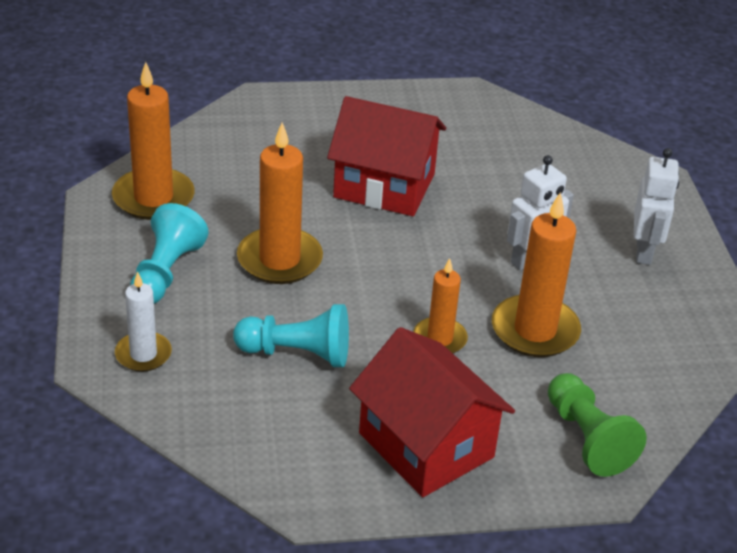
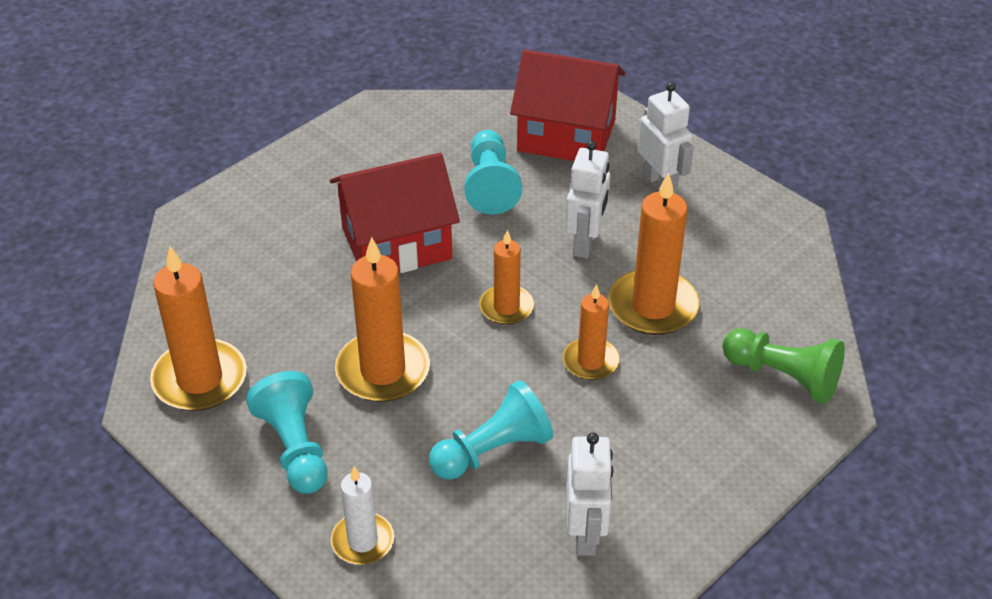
camera: 35 degrees left, 5 degrees up
red house [349,327,515,497] -> red house moved to [510,49,625,161]
none -> turquoise pawn [464,130,522,215]
none -> orange candle [479,230,534,325]
none -> white robot [567,432,613,556]

